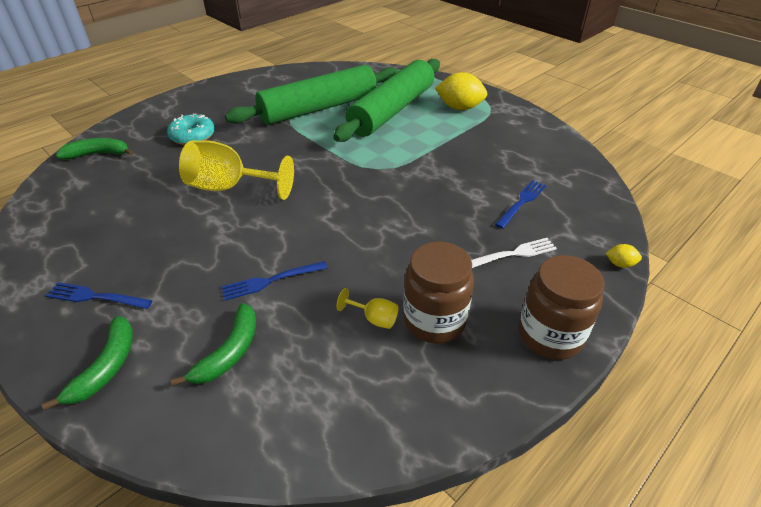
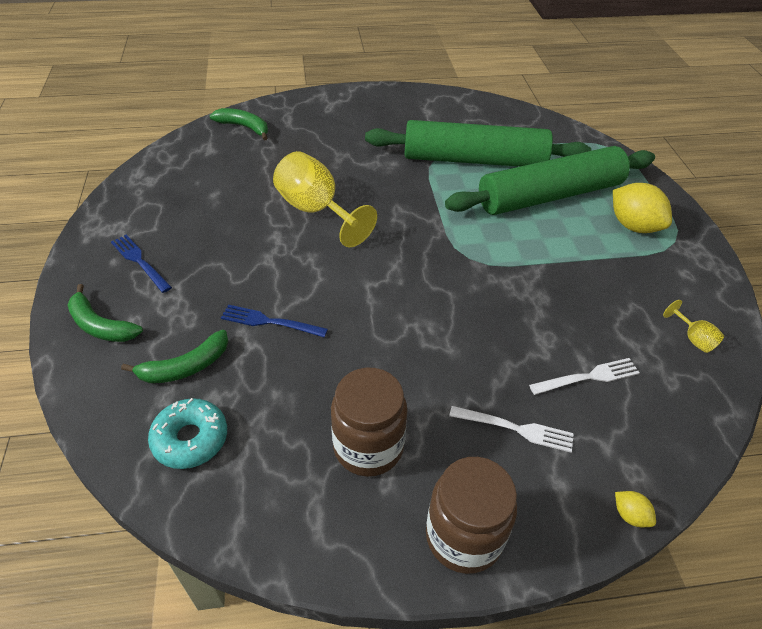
camera: 35 degrees right, 5 degrees up
green banana [41,316,133,411] -> green banana turned 75 degrees clockwise [68,284,143,342]
turquoise donut [167,114,215,145] -> turquoise donut moved to [148,398,227,469]
yellow goblet [337,288,398,329] -> yellow goblet moved to [663,300,724,353]
blue fork [495,180,546,229] -> white fork [529,358,640,395]

